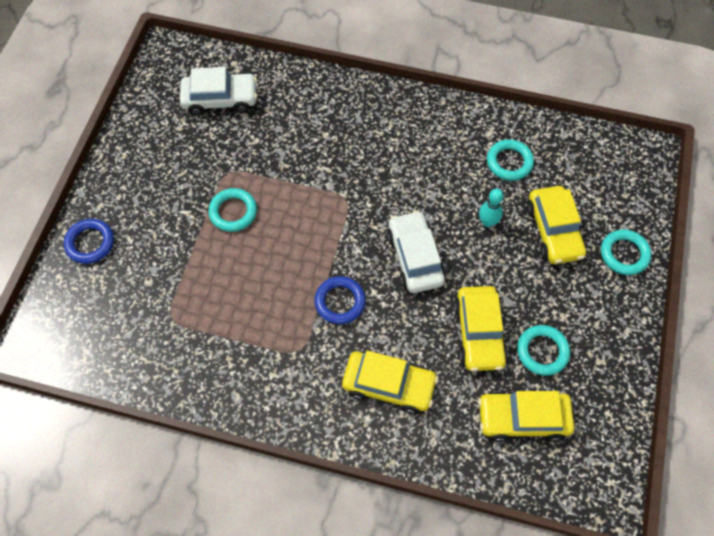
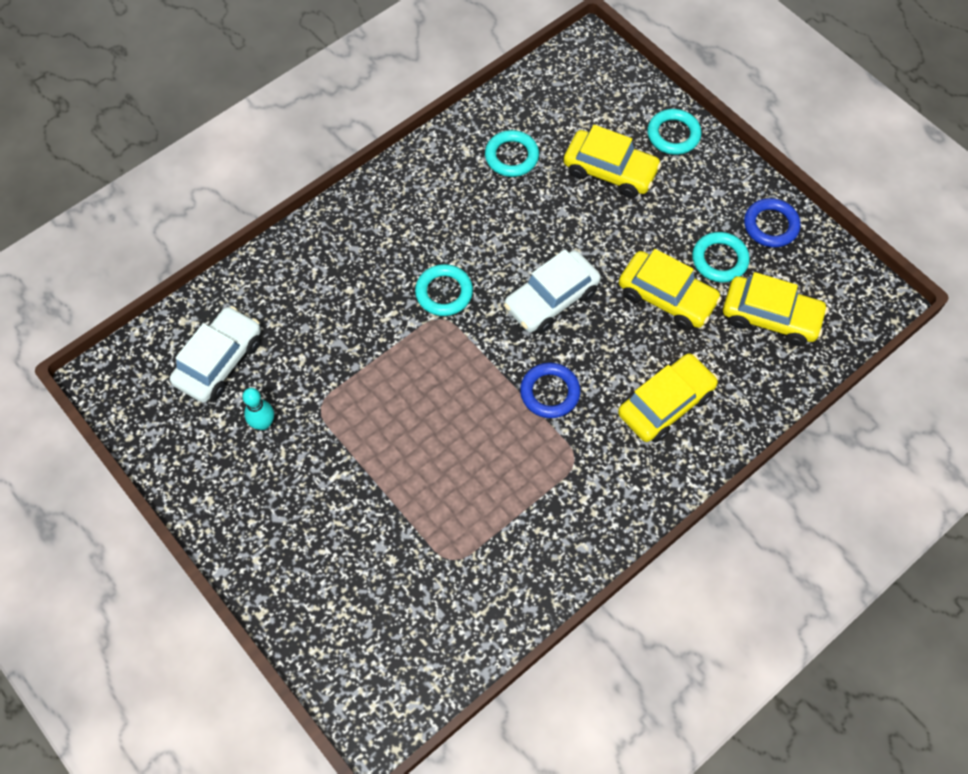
camera: 55 degrees left, 0 degrees up
blue ring [64,219,114,264] -> blue ring moved to [744,198,801,247]
turquoise ring [208,188,257,232] -> turquoise ring moved to [415,264,473,316]
white car [387,210,446,293] -> white car turned 60 degrees counterclockwise [504,249,601,334]
yellow car [478,391,574,442] -> yellow car turned 105 degrees counterclockwise [723,272,828,346]
turquoise bowling pin [479,188,504,227] -> turquoise bowling pin moved to [242,388,274,430]

